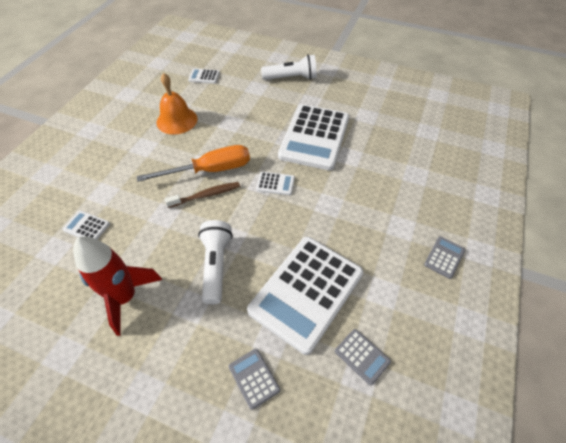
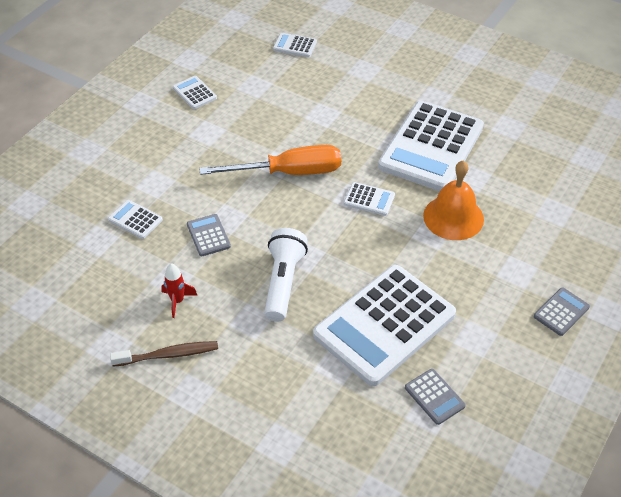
camera: 10 degrees right, 5 degrees down
red rocket [73,236,162,336] -> red rocket [161,263,198,318], size x0.47
orange bell [157,73,197,134] -> orange bell moved to [423,160,484,240]
brown toothbrush [165,182,240,208] -> brown toothbrush moved to [110,341,218,367]
grey calculator [228,349,280,410] -> grey calculator moved to [187,214,231,256]
white flashlight [261,54,317,80] -> none
none -> white calculator [173,76,217,109]

